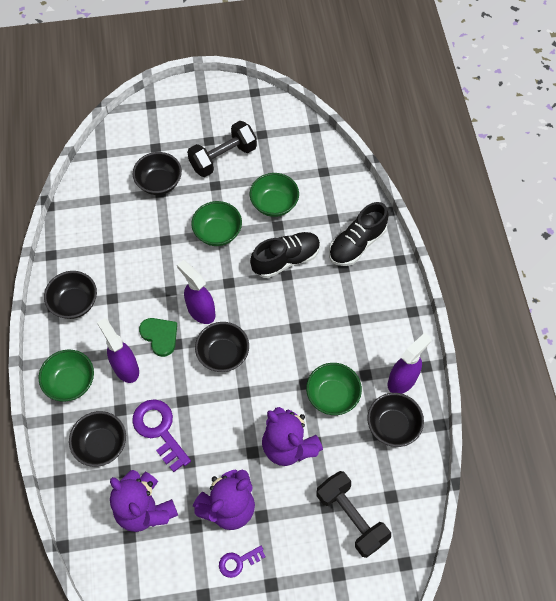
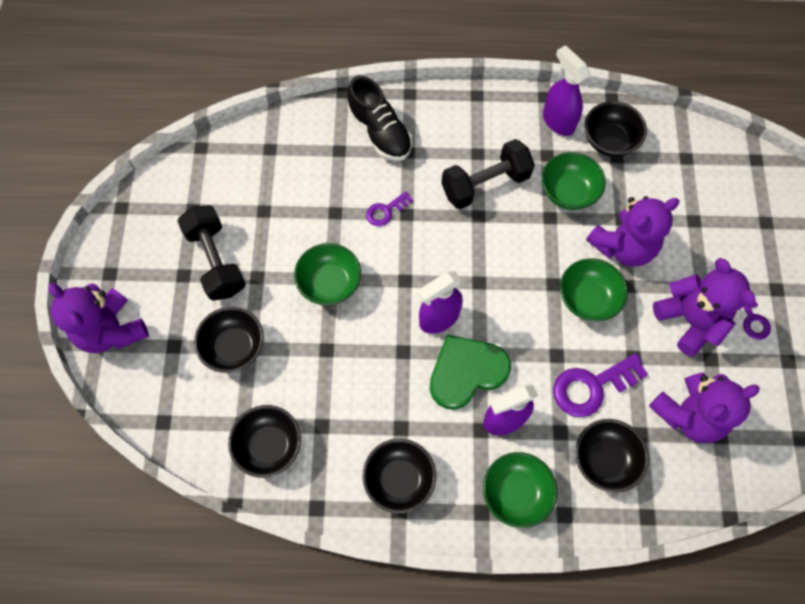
camera: 80 degrees left, 5 degrees up
green heart [139,318,177,357] -> green heart [430,335,511,410], size x1.50
black bowl [195,322,249,372] -> black bowl moved to [228,405,301,478]
green bowl [250,173,299,217] -> green bowl moved to [560,258,628,321]
black shoe [250,232,320,278] -> purple key [366,191,413,226]
black dumbbell [317,471,391,558] -> black dumbbell moved to [441,139,535,209]
none -> purple teddy bear [48,283,149,353]

